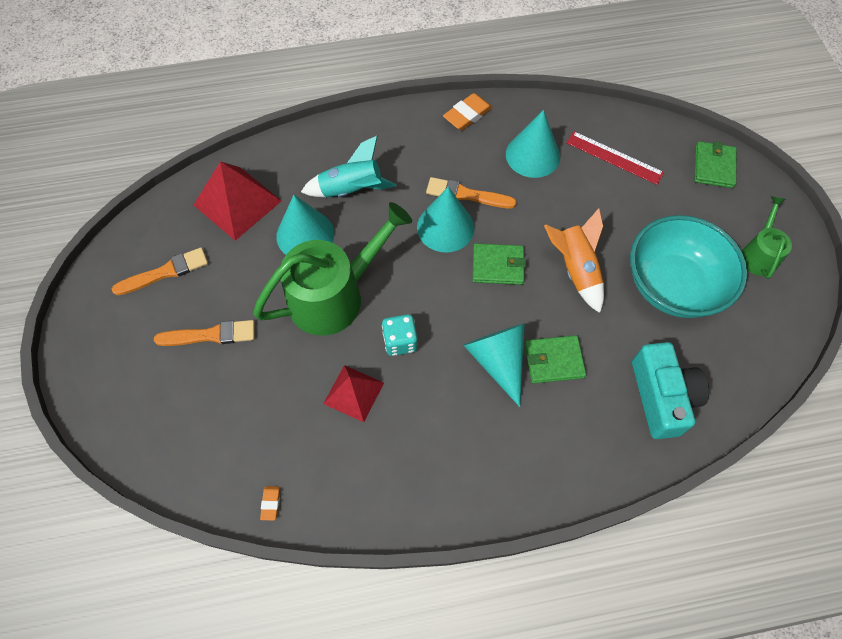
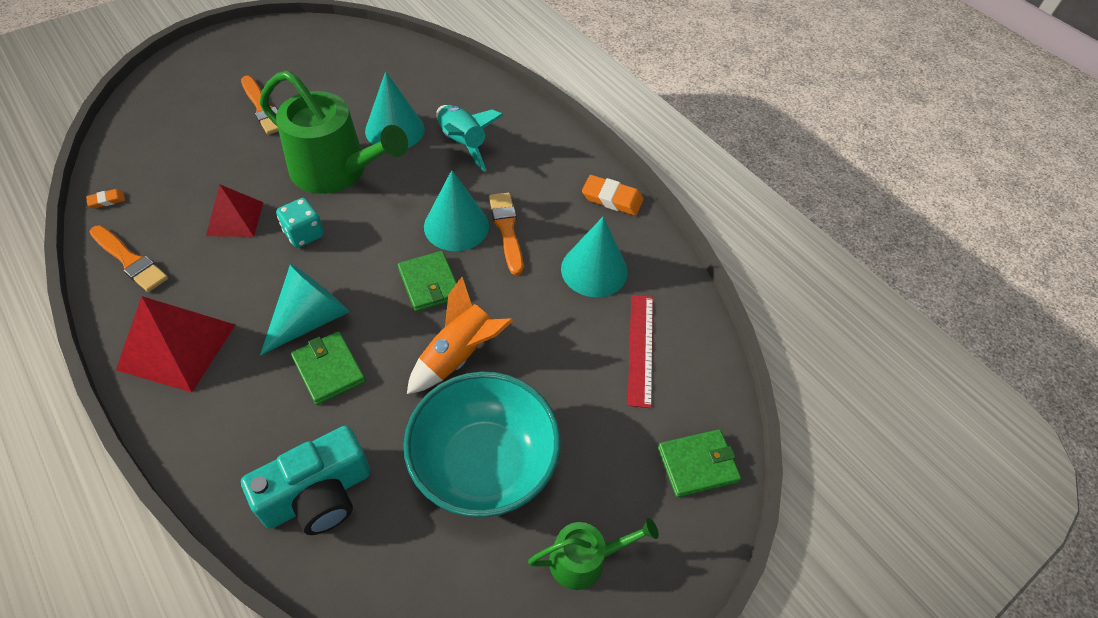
camera: 60 degrees right, 10 degrees down
orange brush [112,247,208,296] -> orange brush moved to [90,225,168,292]
red pyramid [194,161,281,241] -> red pyramid moved to [116,296,235,393]

